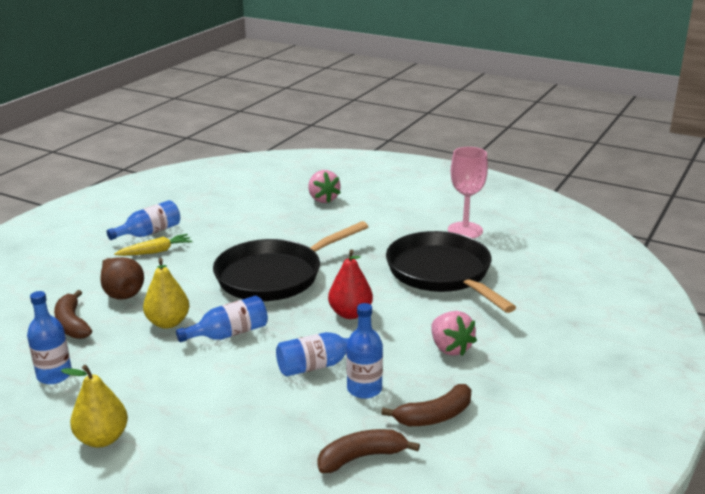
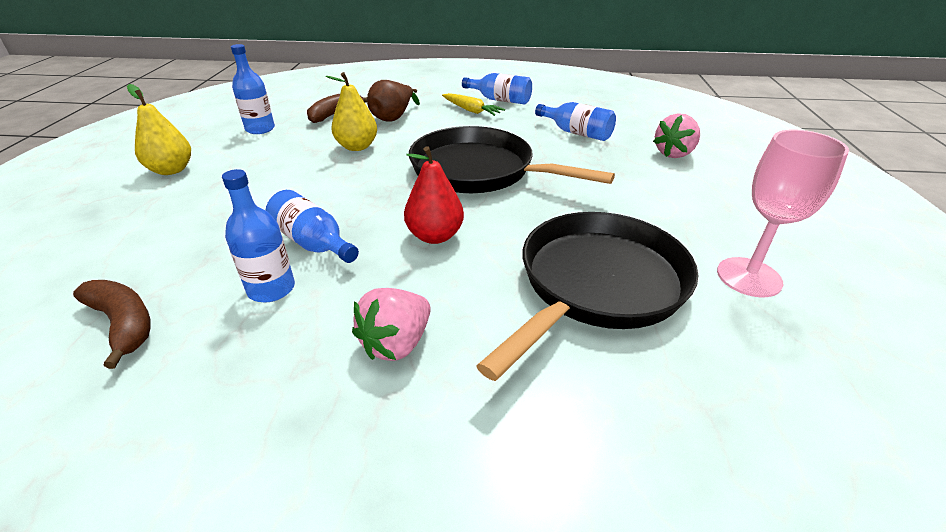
camera: 65 degrees right, 10 degrees up
blue bottle [176,296,268,342] -> blue bottle moved to [535,102,616,141]
brown banana [381,384,471,426] -> none

